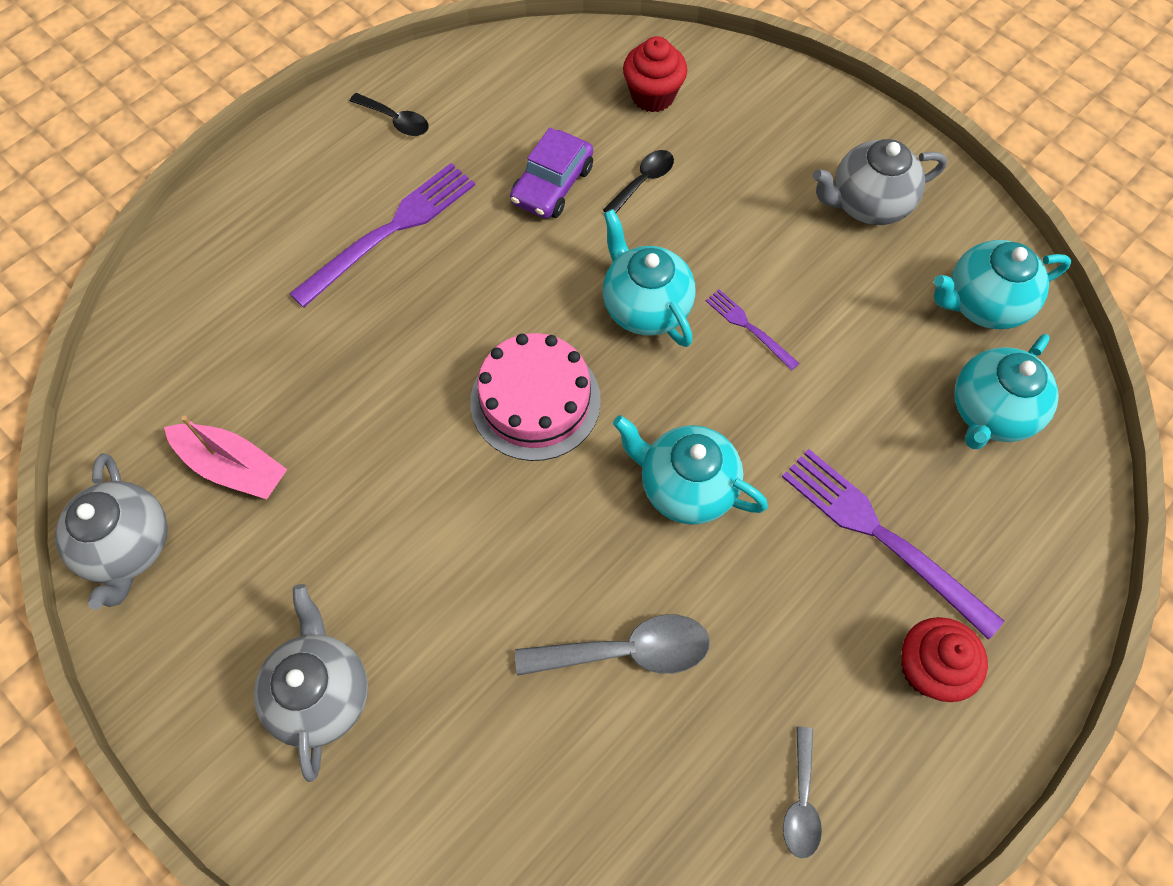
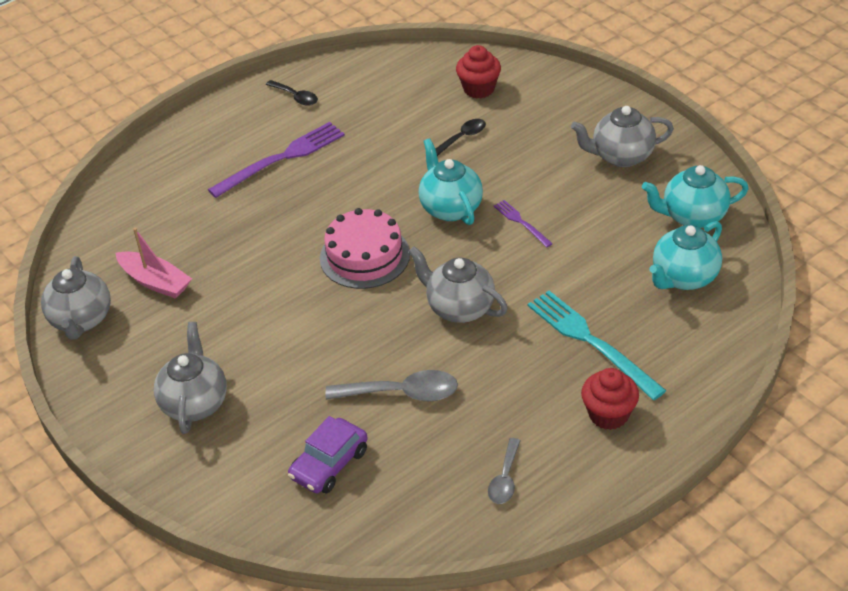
camera: 10 degrees right, 20 degrees down
purple car [510,128,593,218] -> purple car moved to [288,416,368,493]
turquoise teapot [613,415,768,525] -> grey teapot [408,246,508,323]
purple fork [782,449,1004,640] -> turquoise fork [528,291,666,400]

